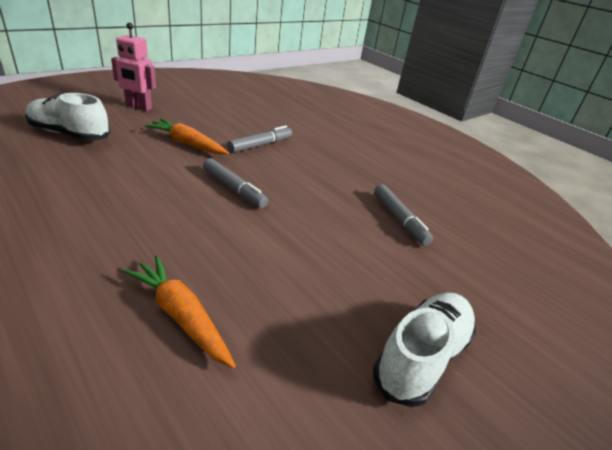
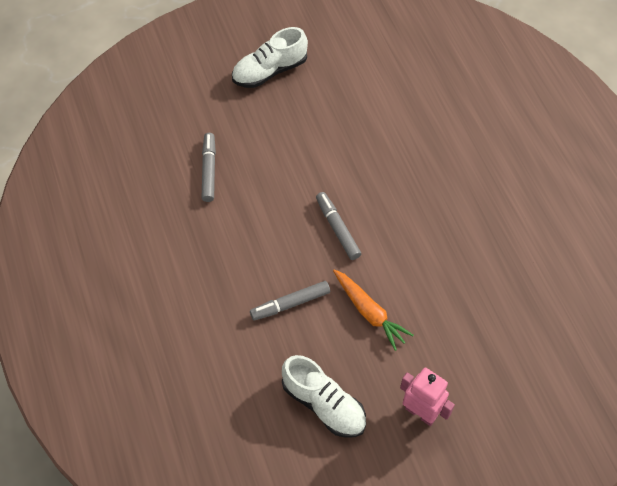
camera: 155 degrees left, 25 degrees up
white shoe [25,93,110,141] -> white shoe moved to [282,355,366,438]
orange carrot [123,256,236,368] -> none

